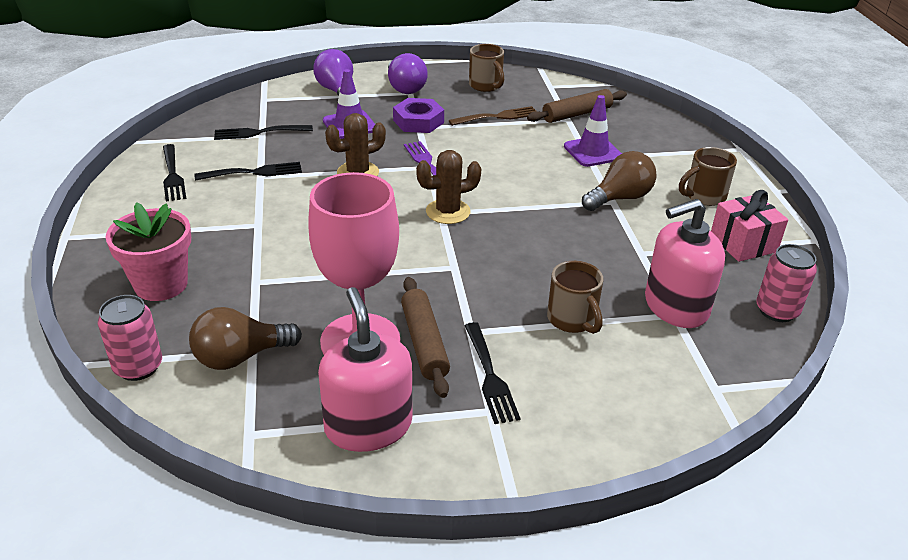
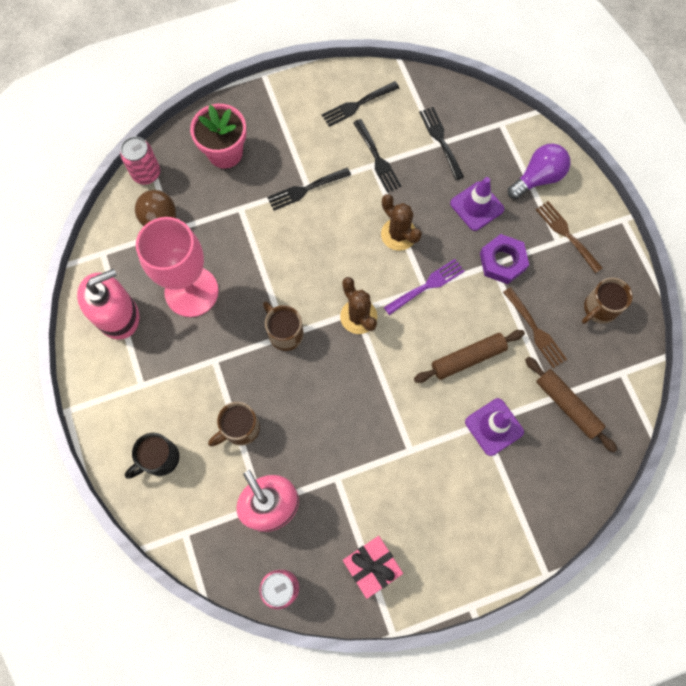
camera: 80 degrees right, 35 degrees up
purple light bulb [388,53,428,94] -> brown fork [536,201,603,274]
brown rolling pin [401,277,450,398] -> brown rolling pin moved to [414,330,525,383]
black fork [464,322,520,424] -> black fork moved to [267,168,351,211]
brown light bulb [582,151,657,211] -> none
brown mug [679,147,737,206] -> brown mug moved to [263,302,304,351]
none -> black mug [125,433,179,479]

